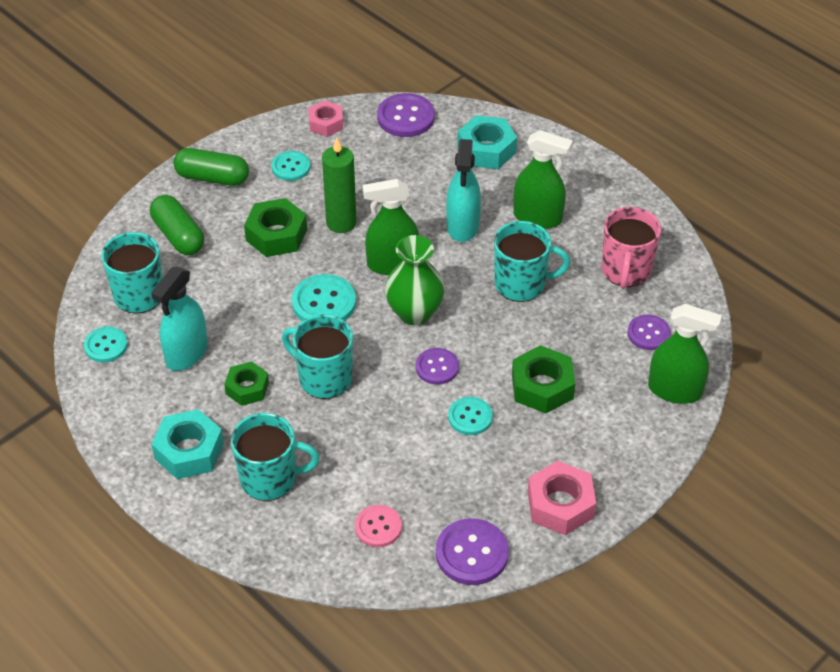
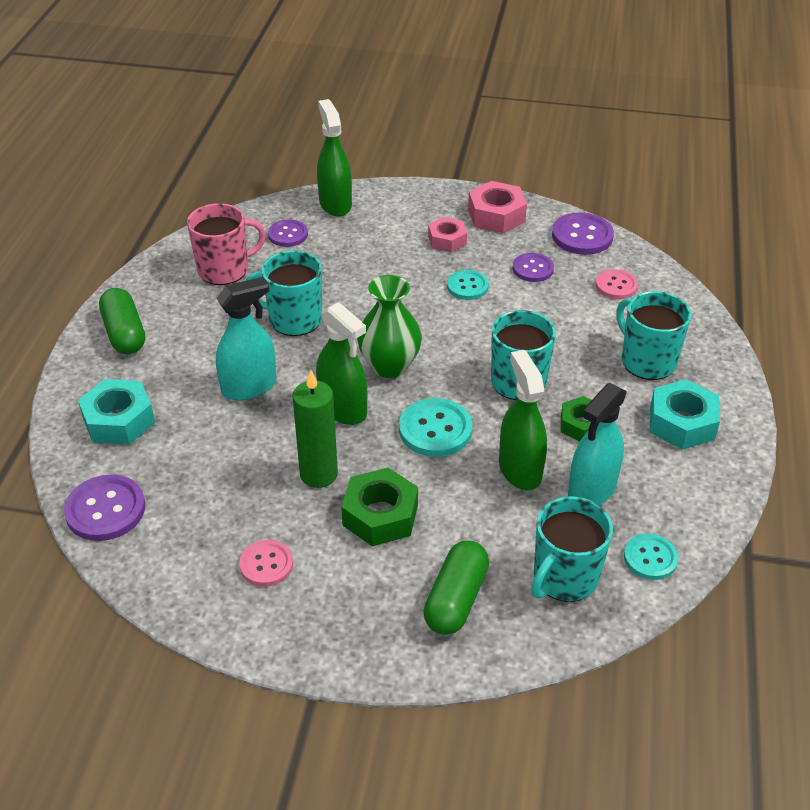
camera: 125 degrees left, 5 degrees down
turquoise spray bottle [151,267,208,371] -> turquoise spray bottle turned 135 degrees clockwise [568,383,627,505]
green capsule [173,148,249,186] -> green capsule moved to [99,288,145,354]
turquoise button [271,151,310,181] -> pink button [239,540,293,587]
pink nut [308,101,343,137] -> pink nut moved to [428,217,467,253]
purple button [416,348,459,385] -> purple button moved to [513,253,554,282]
turquoise mug [494,221,570,302] -> turquoise mug turned 45 degrees counterclockwise [246,250,322,336]
green nut [512,345,575,414] -> none
green spray bottle [513,130,573,229] -> green spray bottle moved to [499,350,547,490]

